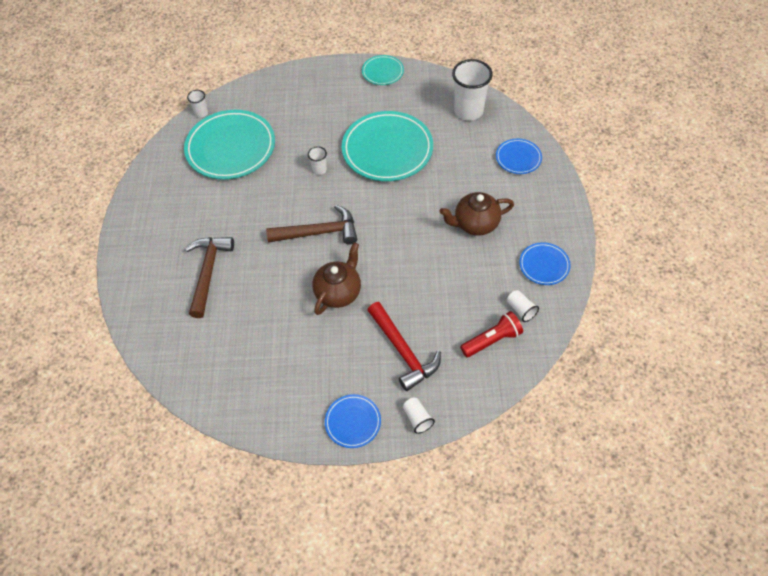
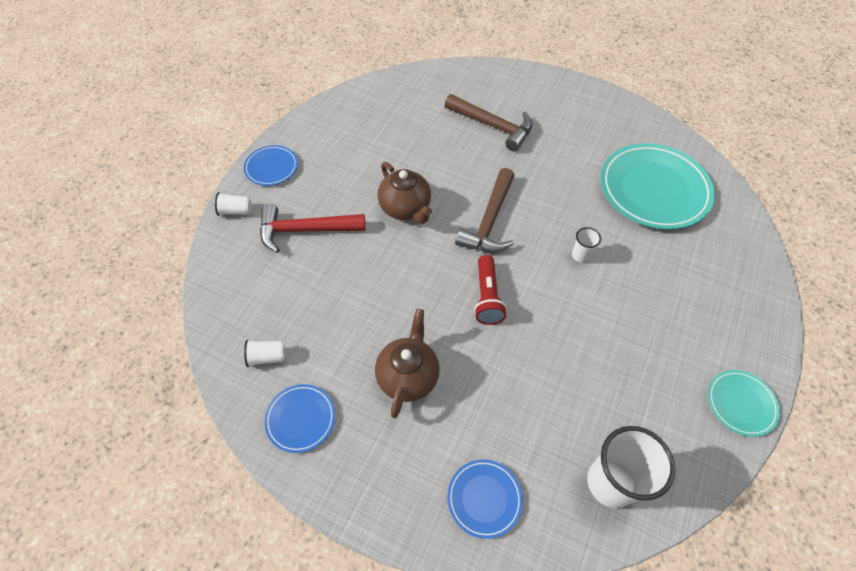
camera: 115 degrees right, 0 degrees up
white cup [187,90,208,118] -> none
turquoise plate [342,111,433,181] -> none
red flashlight [460,311,523,357] -> red flashlight moved to [474,255,507,325]

